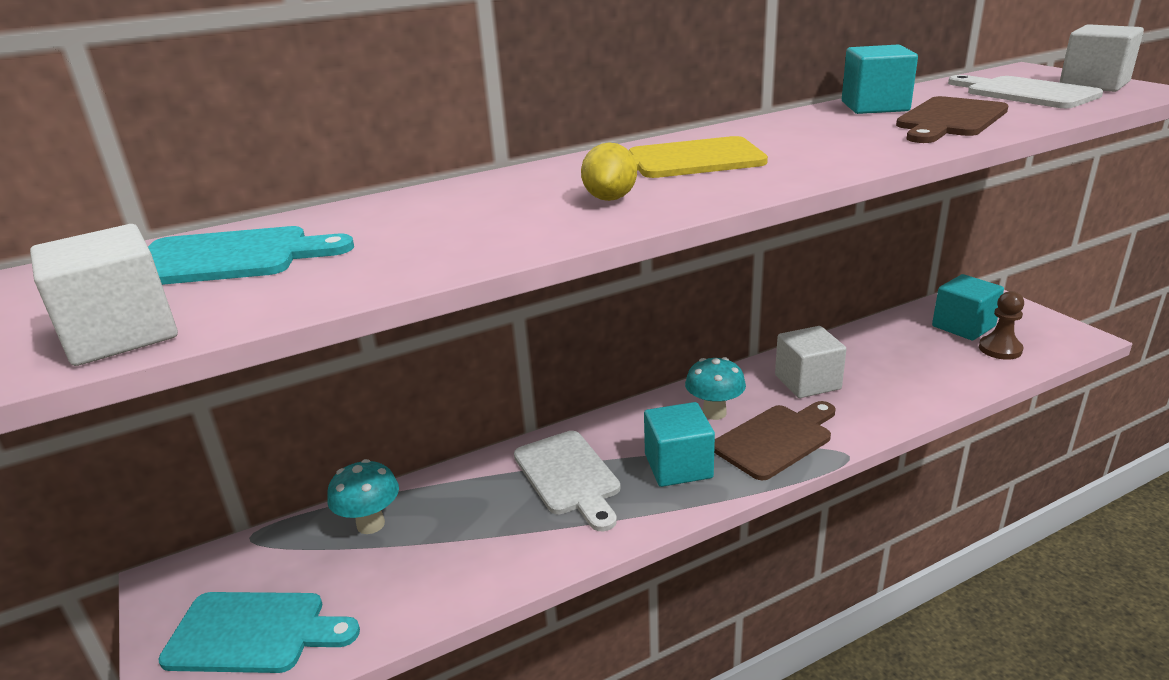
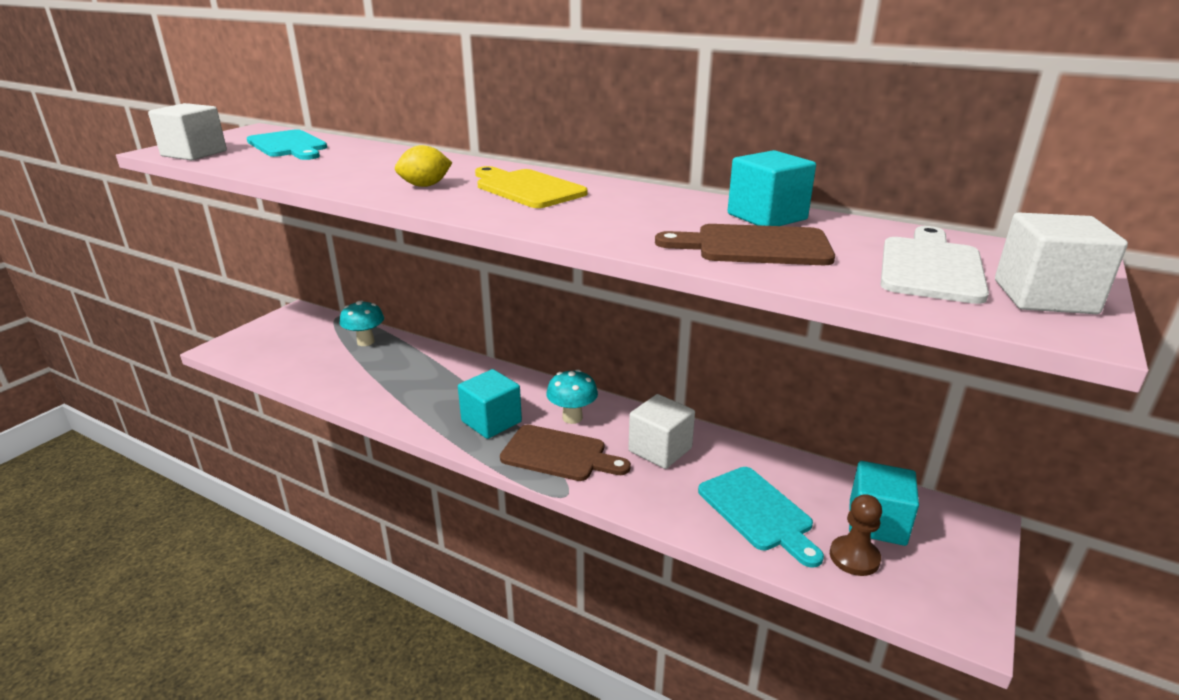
camera: 55 degrees right, 0 degrees up
turquoise cutting board [158,592,360,673] -> turquoise cutting board moved to [698,467,824,568]
white cutting board [514,431,621,531] -> none

